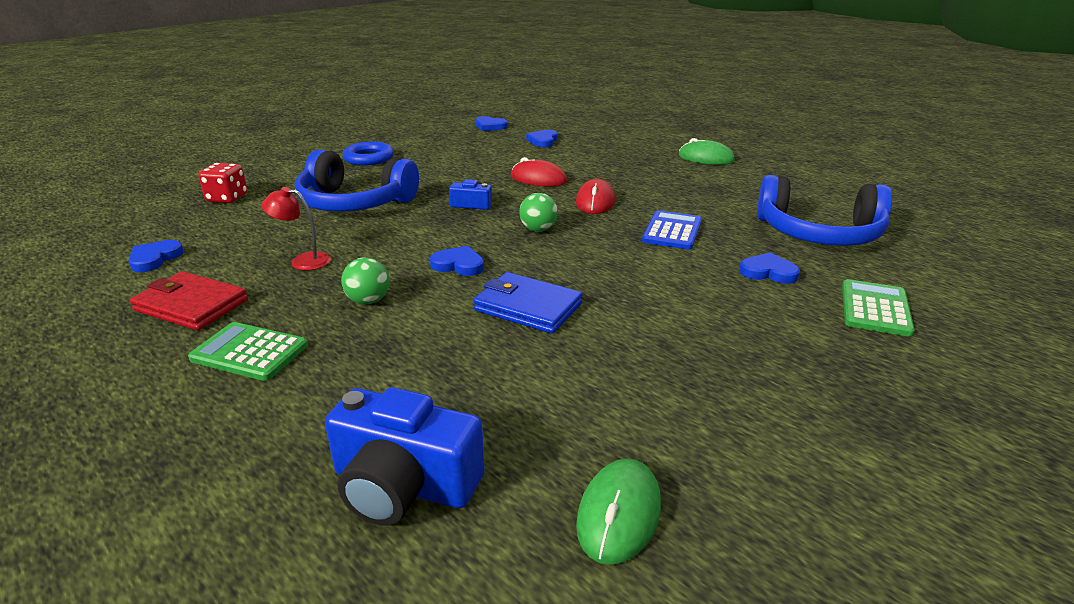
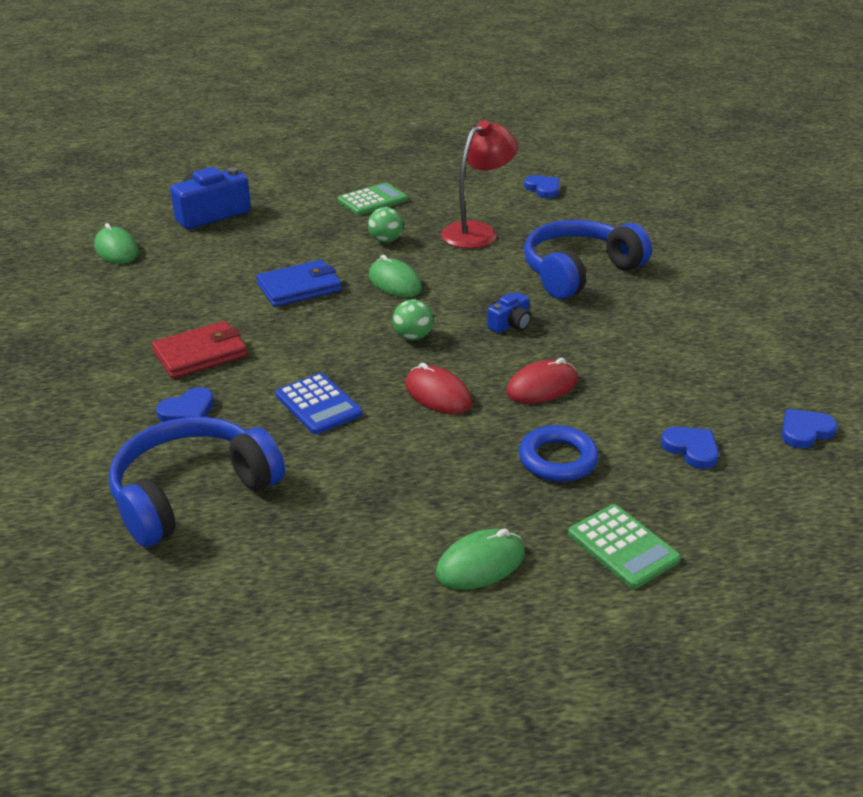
camera: 125 degrees right, 5 degrees up
red wallet [130,271,248,330] -> red wallet moved to [152,321,248,379]
red dice [198,163,247,203] -> none
red lamp [261,187,331,270] -> red lamp [441,120,518,249], size x1.75
blue ring [343,141,394,166] -> blue ring moved to [519,425,599,482]
blue heart [430,246,484,276] -> green mouse [369,255,422,297]
green calculator [842,279,915,337] -> green calculator moved to [568,504,681,589]

